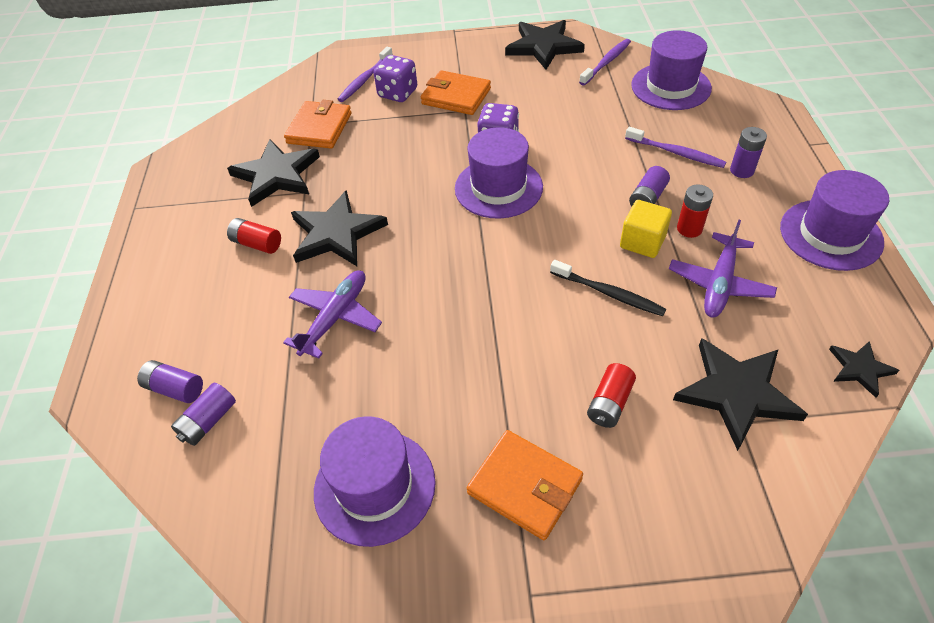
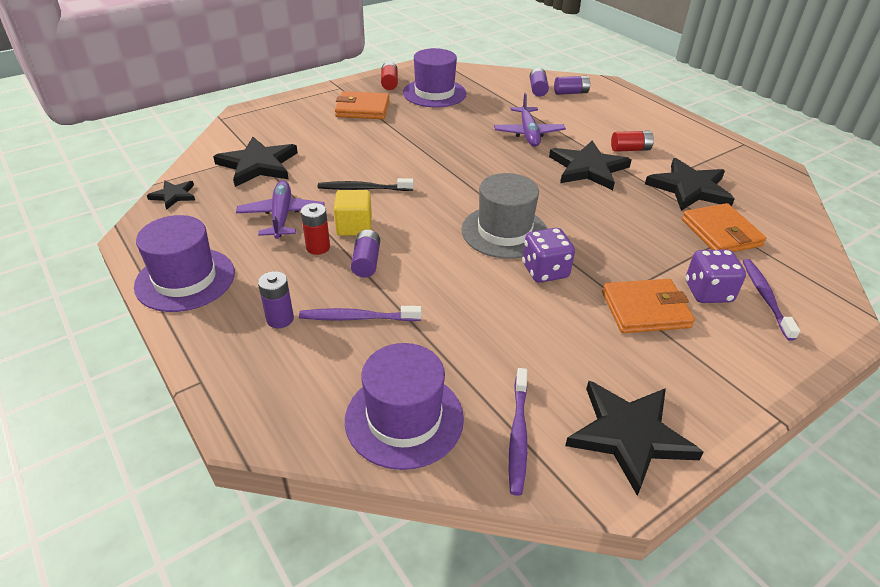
camera: 145 degrees right, 10 degrees down
purple hat [455,127,543,219] -> grey hat [461,173,547,259]
red battery [587,363,636,428] -> red battery moved to [381,62,398,90]

